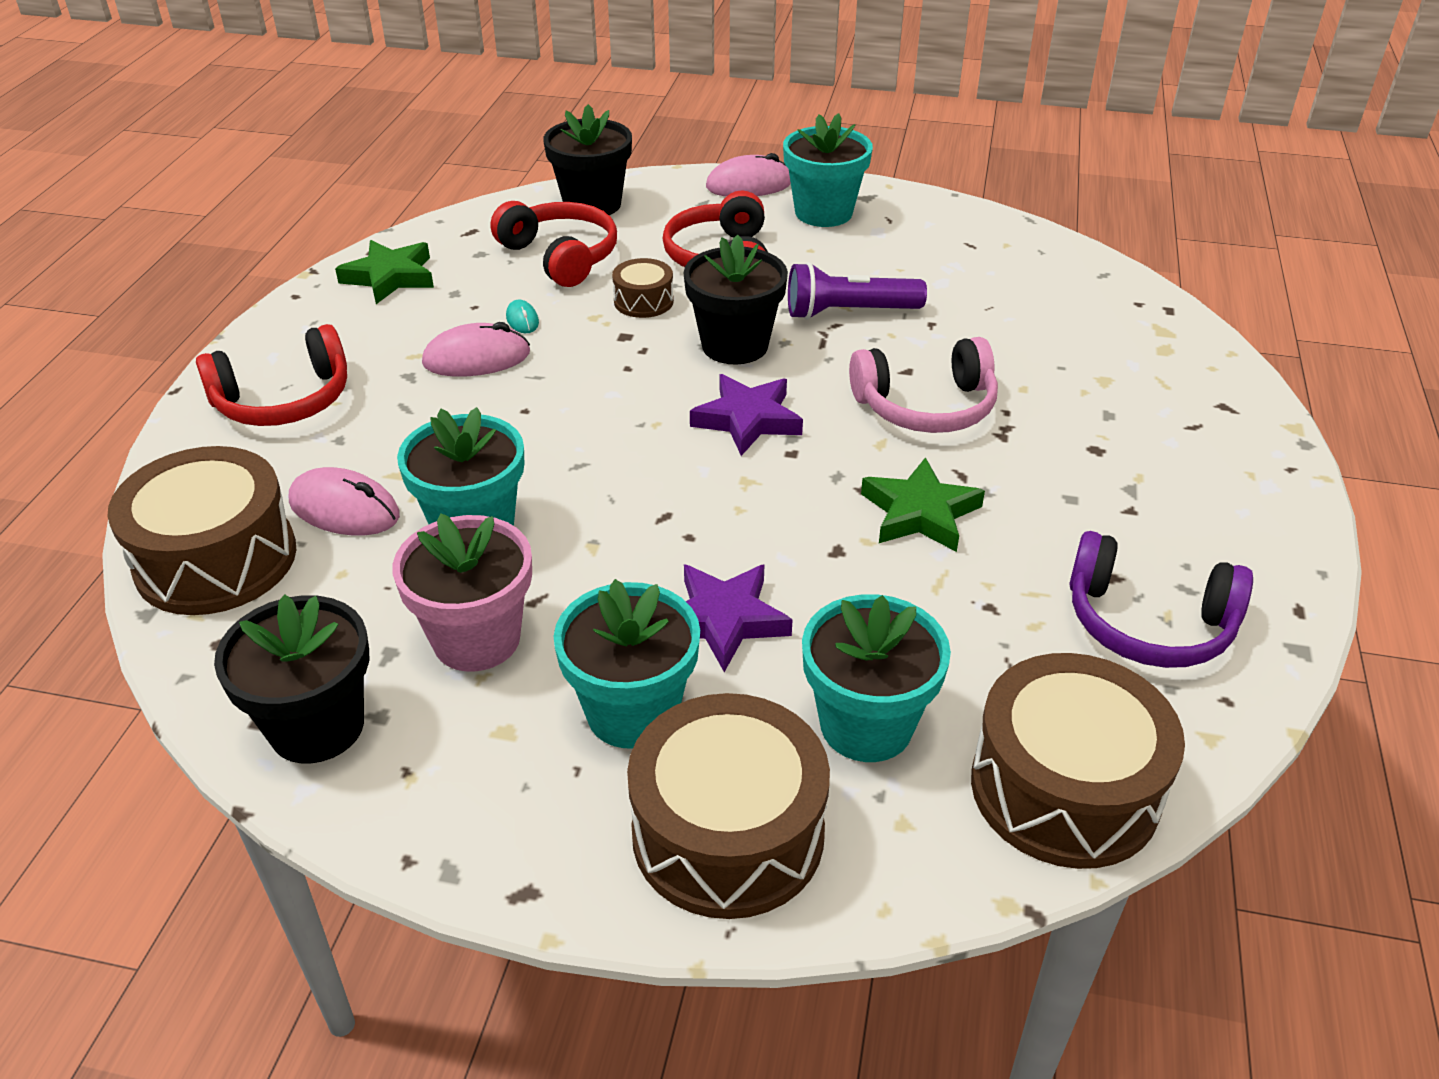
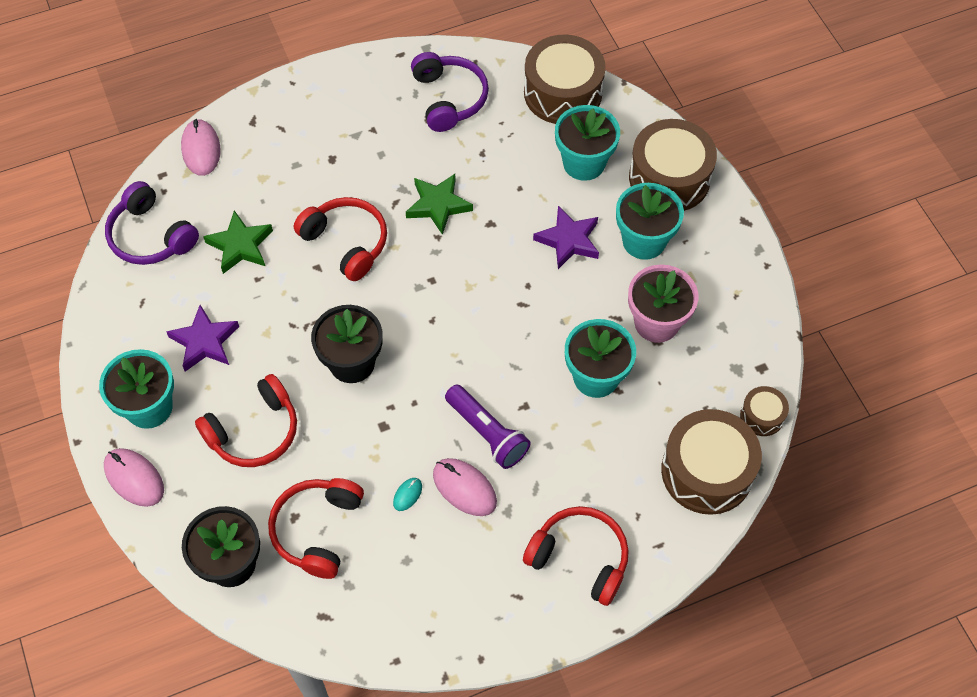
camera: 125 degrees left, 20 degrees up
black flower pot [214,595,369,763] -> none
pink mouse [289,467,400,535] -> pink mouse moved to [181,119,221,176]
green star [335,240,434,304] -> green star moved to [203,210,273,274]
brown drum [612,258,674,318] -> brown drum moved to [740,386,789,436]
purple star [690,374,803,456] -> purple star moved to [166,305,239,372]
purple flashlight [788,262,927,320] -> purple flashlight moved to [445,385,531,469]
pink headphones [849,337,998,433] -> red headphones [294,197,387,281]
none -> purple headphones [105,181,199,265]

